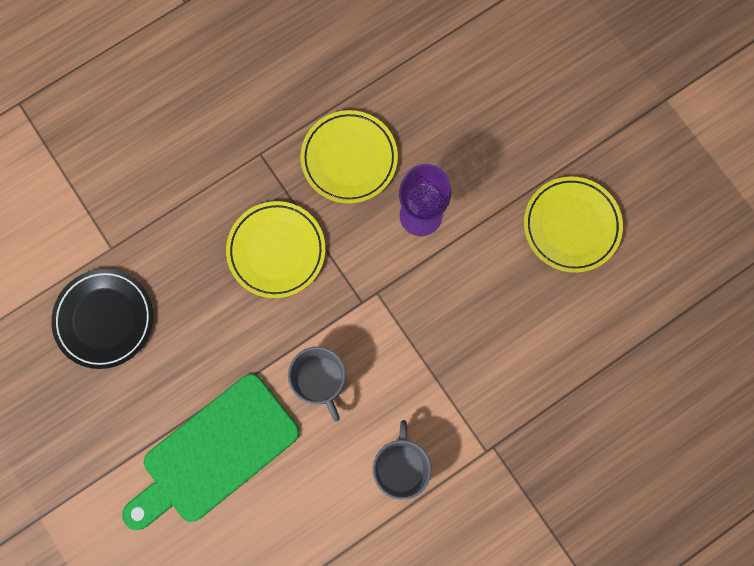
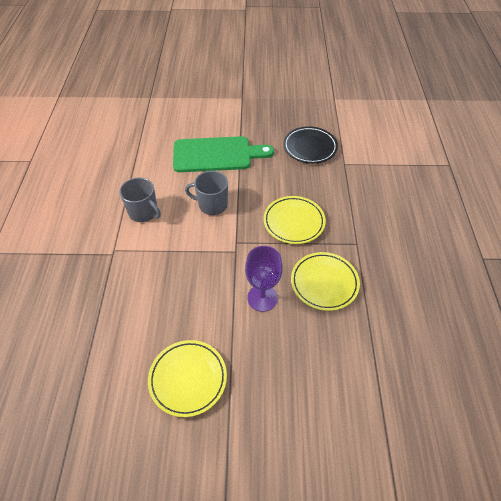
camera: 125 degrees right, 25 degrees down
green cutting board [122,374,300,530] -> green cutting board turned 90 degrees clockwise [173,136,274,172]

